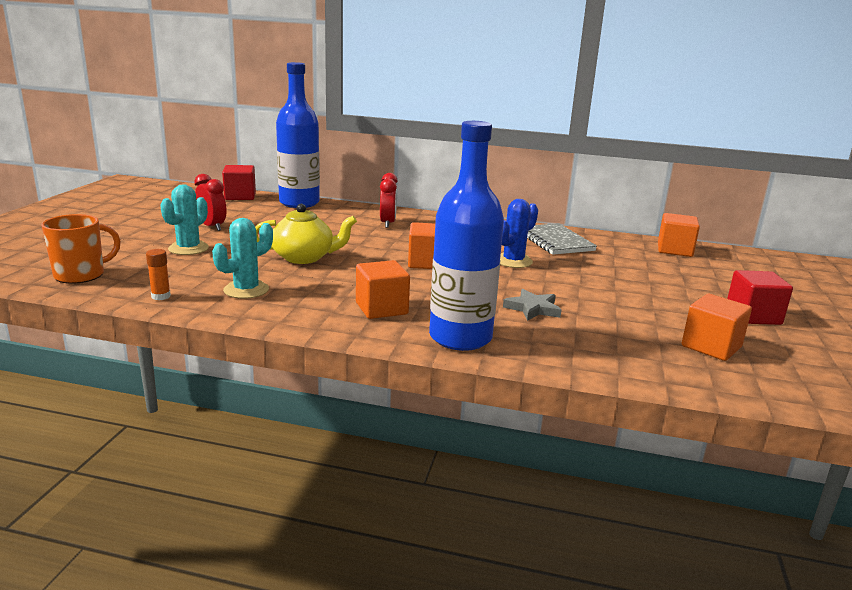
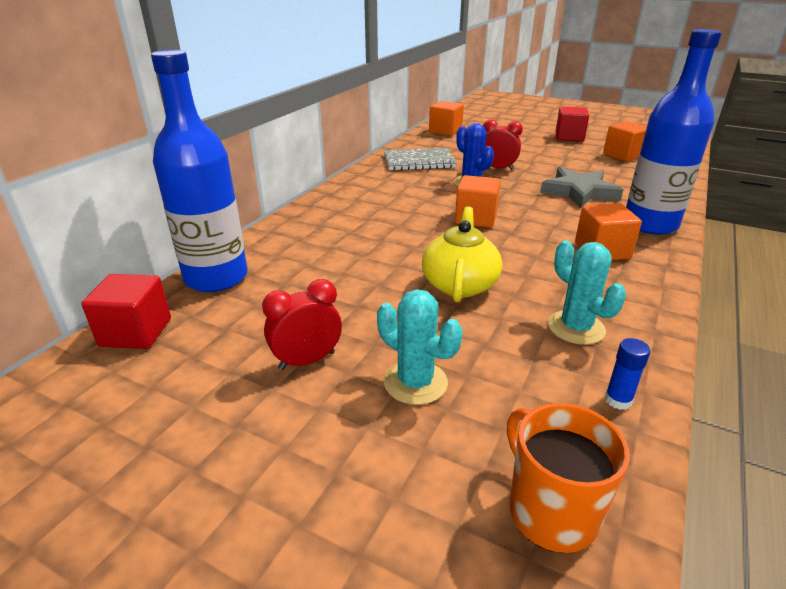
camera: 75 degrees left, 10 degrees up
orange glue stick [146,249,171,300] -> blue glue stick [605,338,651,410]
red clock [380,173,398,228] -> red clock moved to [483,119,523,170]
grey star [503,289,561,321] -> grey star [540,167,623,208], size x1.62

